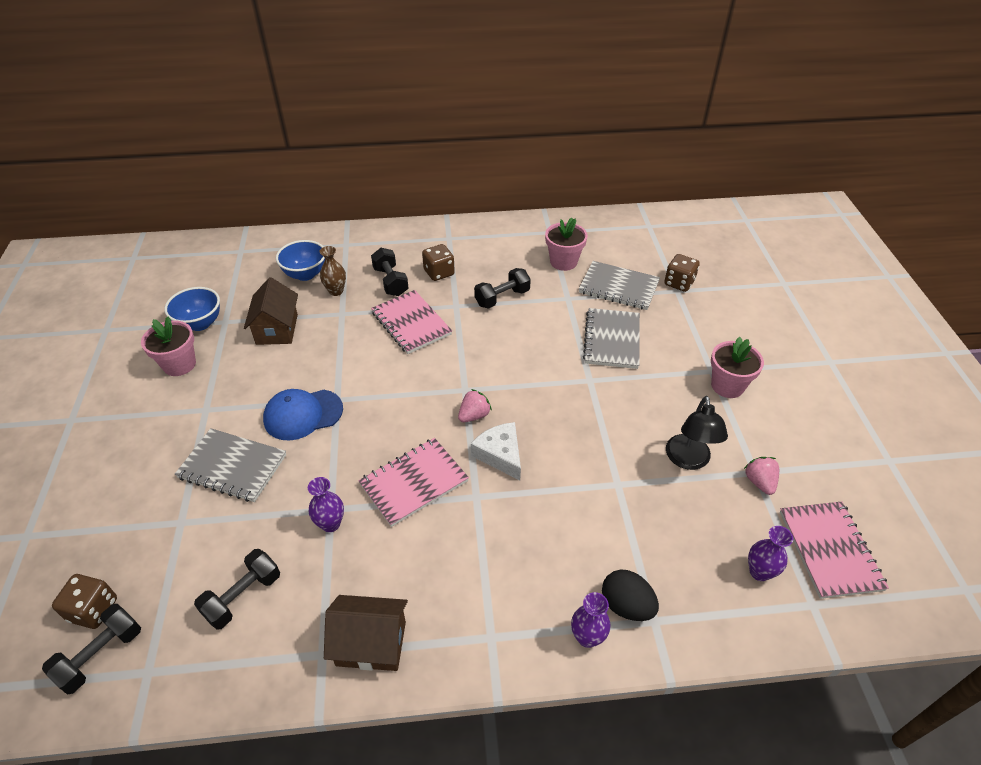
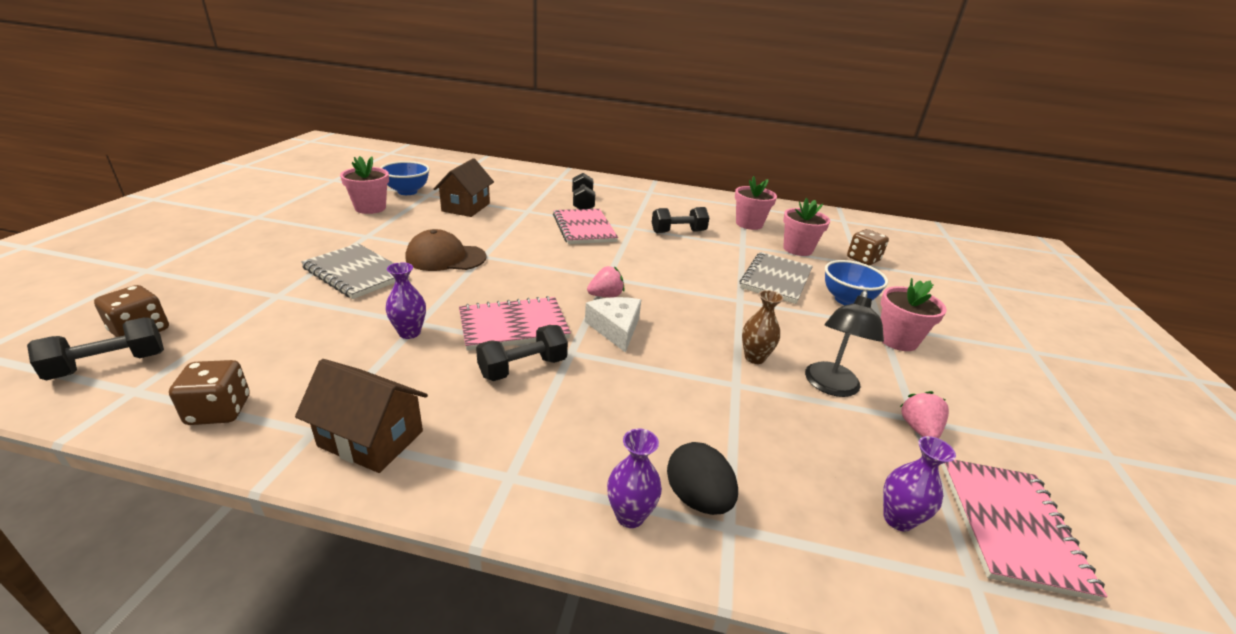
camera: 15 degrees right, 15 degrees down
black dumbbell [194,549,280,630] -> black dumbbell moved to [476,325,568,381]
blue cap [263,389,343,440] -> brown cap [405,229,486,271]
blue bowl [276,240,325,281] -> blue bowl moved to [825,260,888,305]
brown vase [319,246,346,296] -> brown vase moved to [742,290,783,364]
brown dice [422,244,455,281] -> brown dice moved to [169,360,250,425]
grey notebook [579,261,660,310] -> pink flower pot [783,198,830,256]

